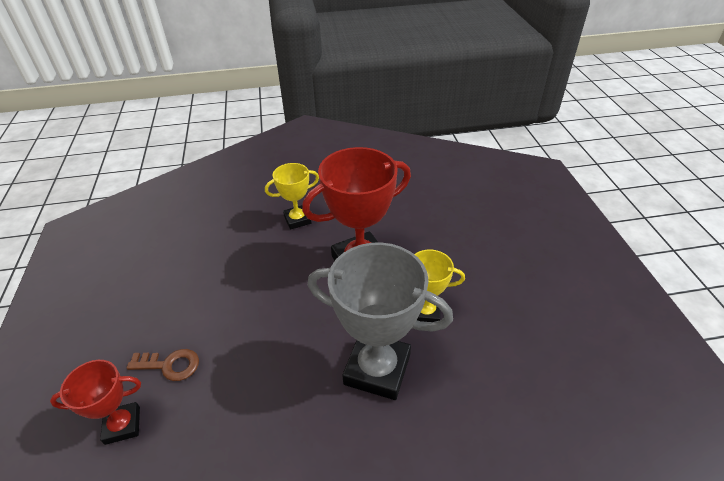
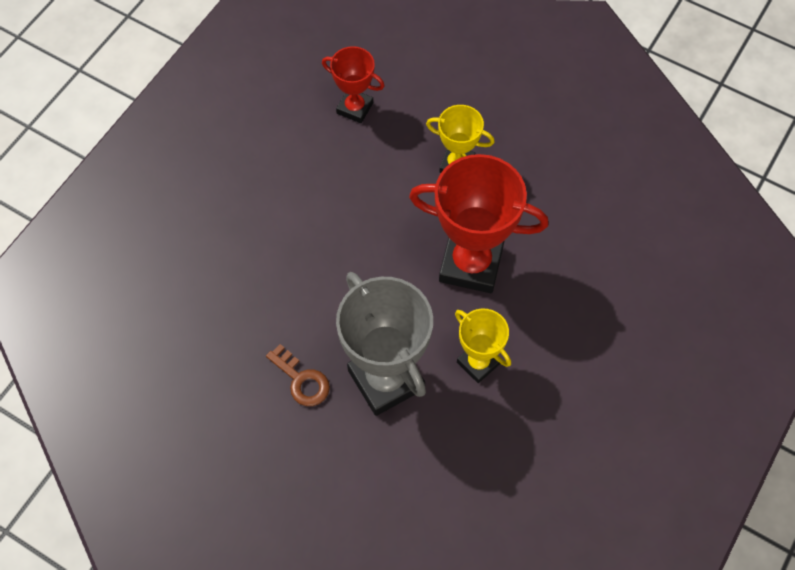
camera: 40 degrees right, 20 degrees up
red trophy [50,360,141,445] -> red trophy moved to [322,46,385,123]
brown key [126,349,199,381] -> brown key moved to [266,344,330,406]

